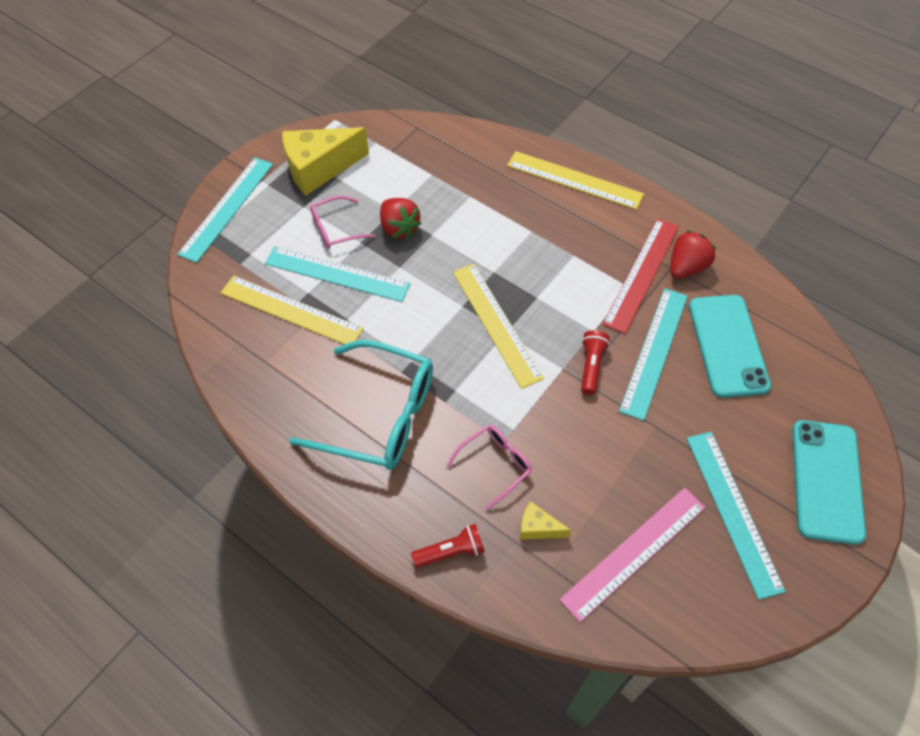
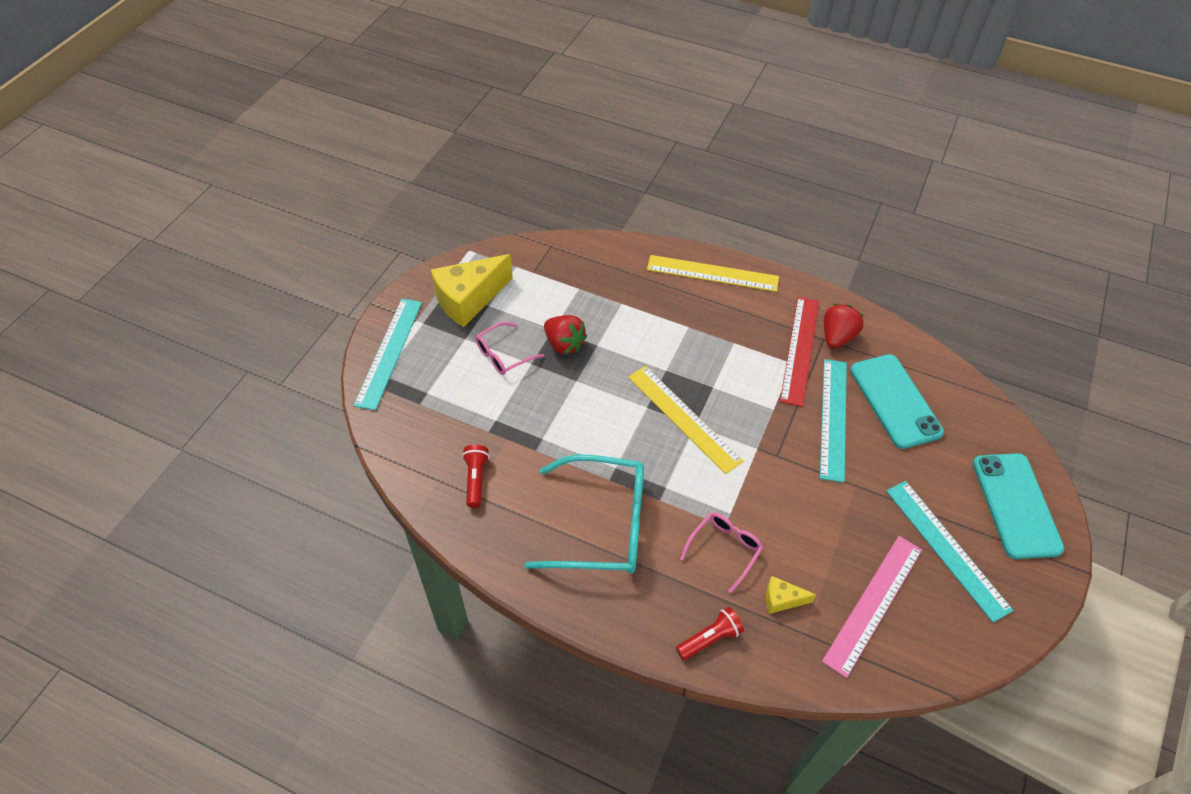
camera: 15 degrees left, 5 degrees down
yellow ruler [221,276,364,344] -> none
turquoise ruler [265,246,411,302] -> none
red flashlight [581,330,610,395] -> red flashlight moved to [462,445,489,508]

